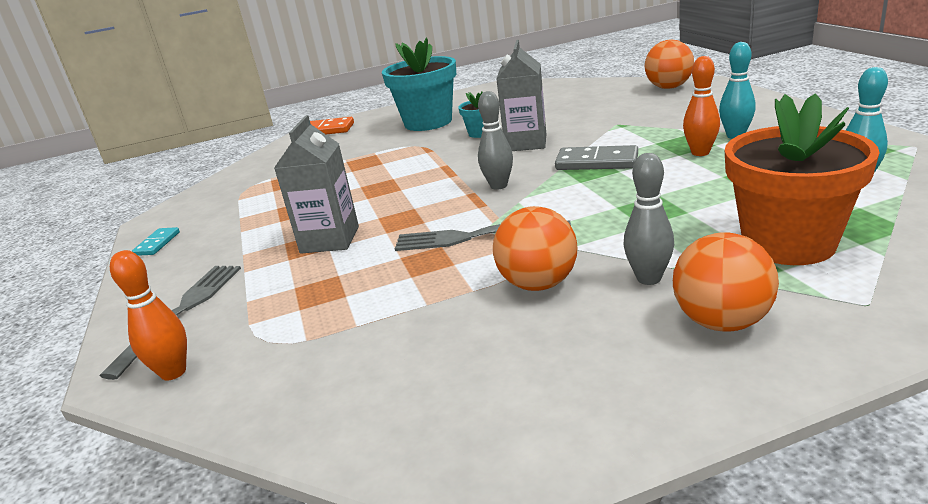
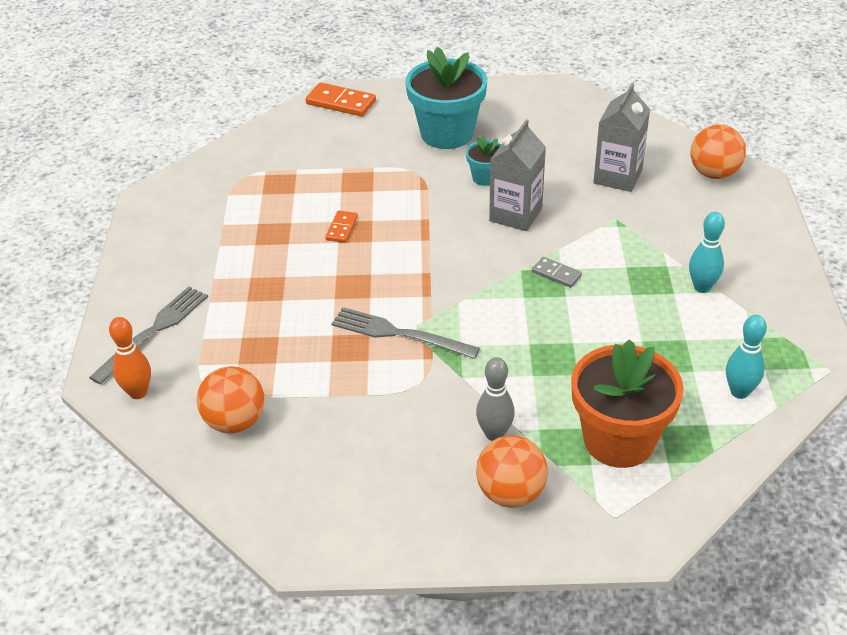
camera: 15 degrees right, 15 degrees up
turquoise domino [132,227,180,256] -> none
grey carton [274,115,359,253] -> grey carton moved to [593,83,650,192]
grey bowling pin [478,91,513,190] -> none
orange ball [493,206,577,291] -> orange ball moved to [196,366,264,434]
grey domino [555,145,638,170] -> grey domino [532,257,582,288], size x0.59
orange bowling pin [683,56,720,156] -> none
none -> orange domino [325,211,358,243]

